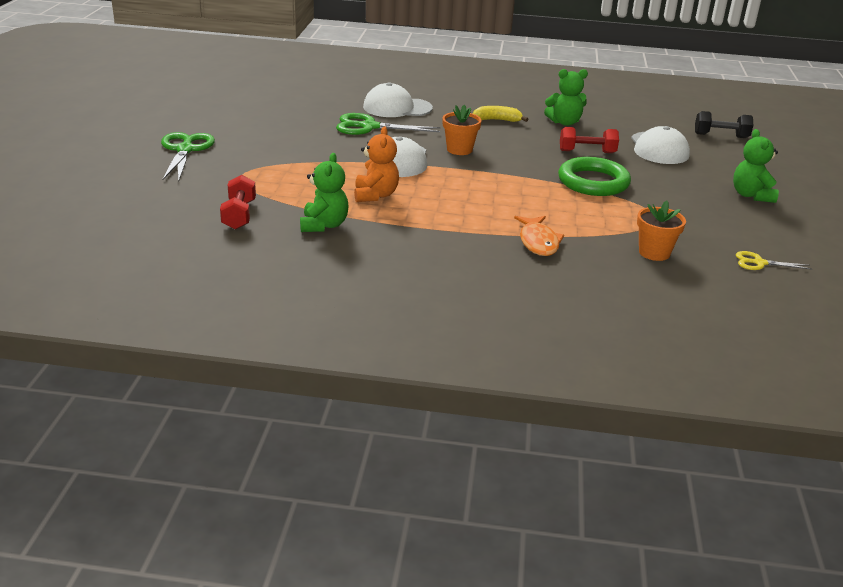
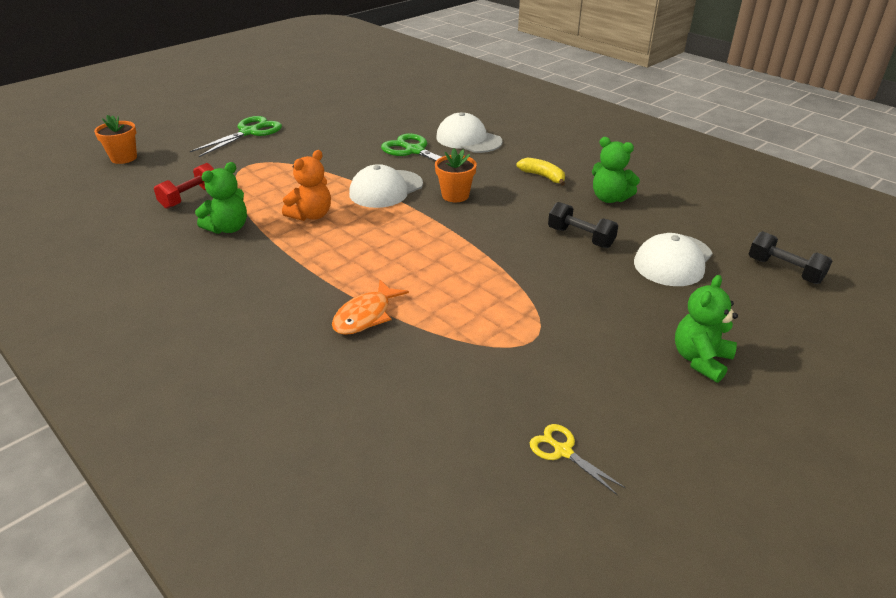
camera: 40 degrees right, 5 degrees up
green ring [558,157,631,196] -> none
red dumbbell [560,127,619,153] -> black dumbbell [548,202,618,248]
orange flower pot [637,201,686,261] -> orange flower pot moved to [94,115,137,164]

